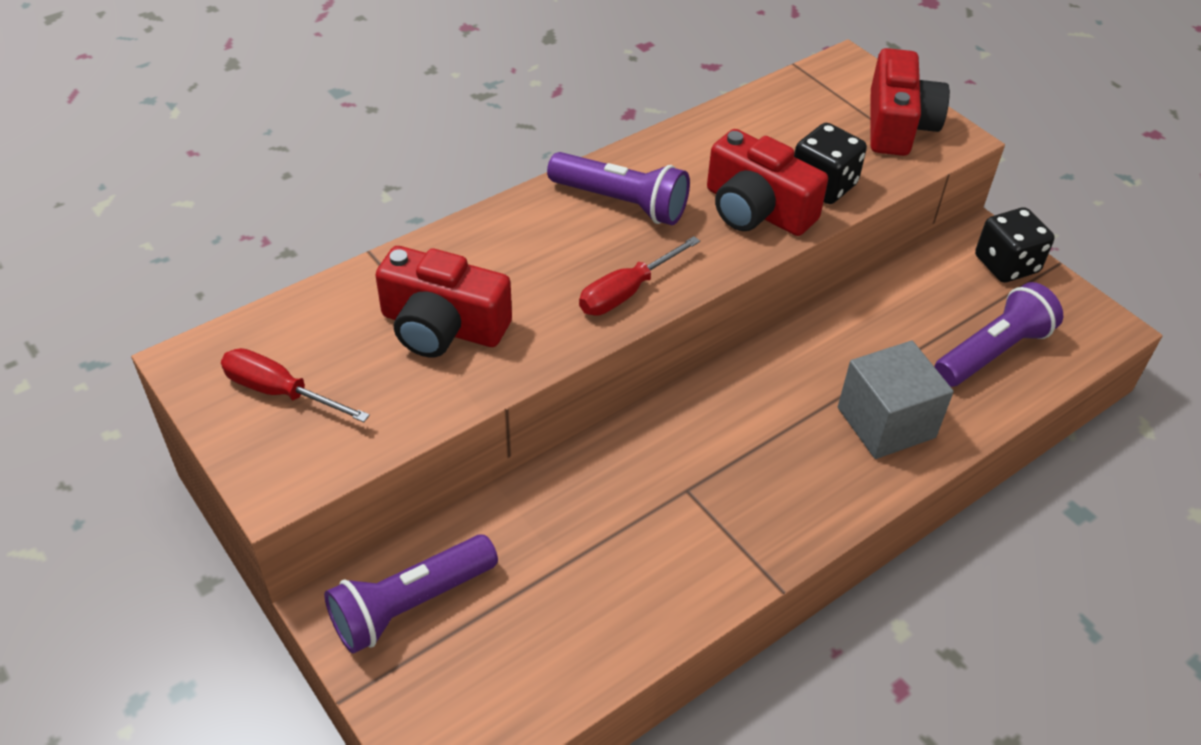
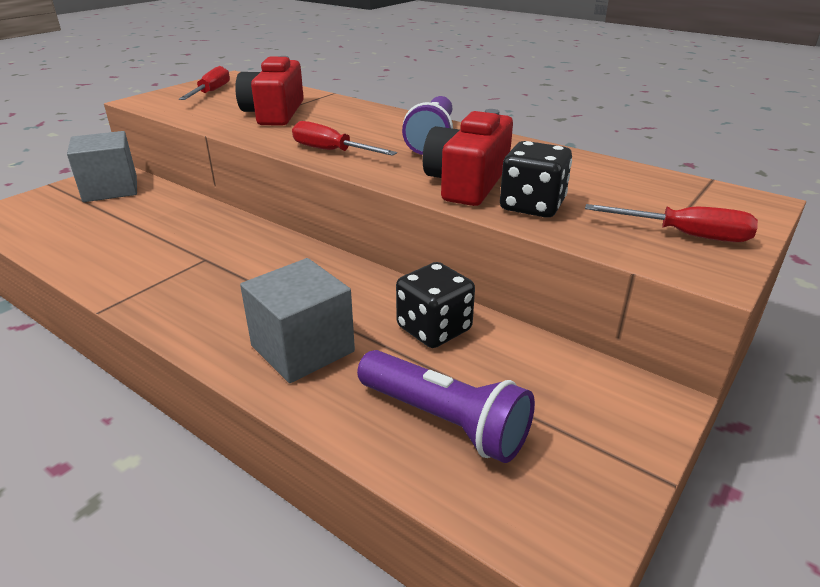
camera: 75 degrees right, 15 degrees down
purple flashlight [324,534,498,653] -> grey cube [67,131,137,202]
red camera [870,48,950,156] -> red screwdriver [585,204,758,242]
black dice [975,207,1055,283] -> black dice moved to [396,262,475,348]

